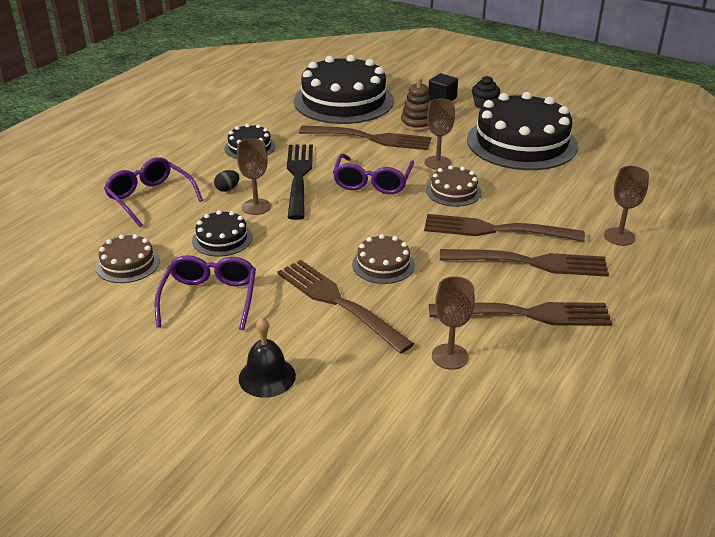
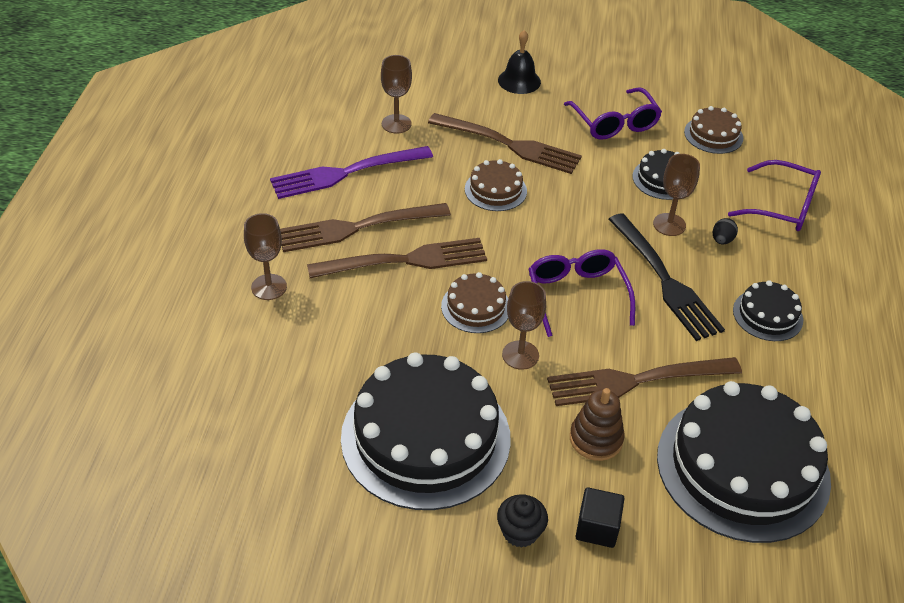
camera: 155 degrees right, 10 degrees up
brown fork [429,302,612,326] -> purple fork [270,146,433,199]

